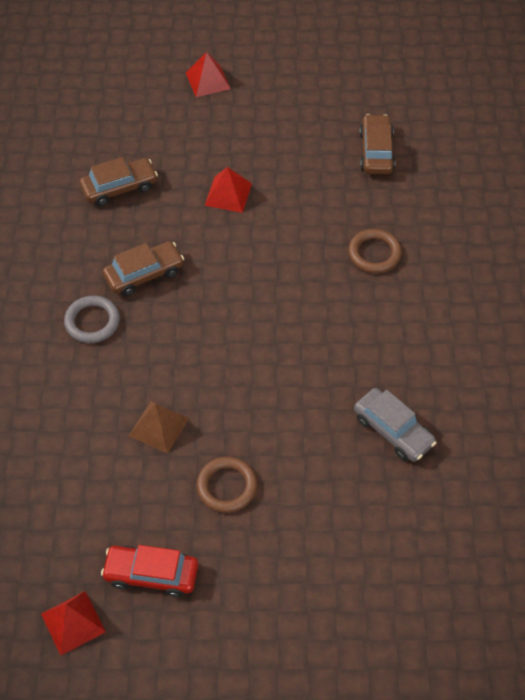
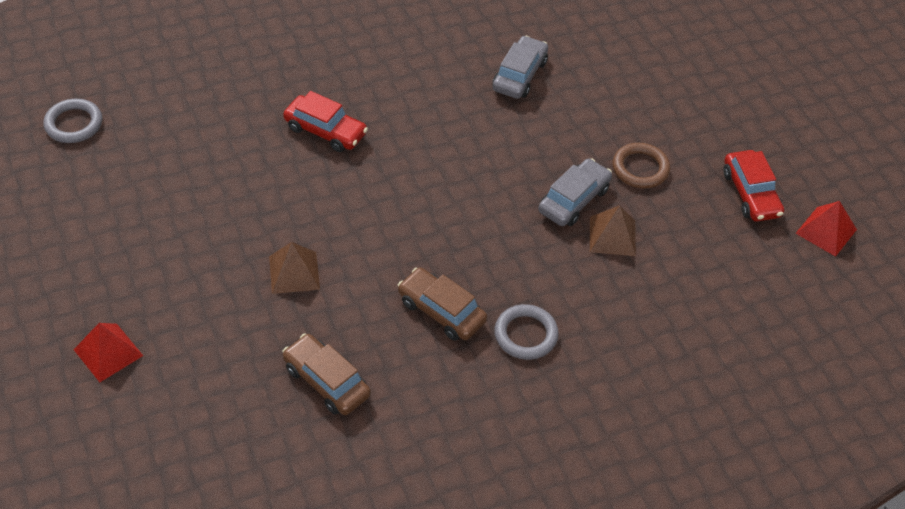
camera: 115 degrees left, 5 degrees down
red pyramid [205,167,252,213] -> brown pyramid [269,242,320,294]
brown ring [348,229,402,273] -> red car [283,91,368,152]
brown car [359,114,395,174] -> none
none -> grey ring [43,99,102,143]
none -> grey car [538,158,612,226]

